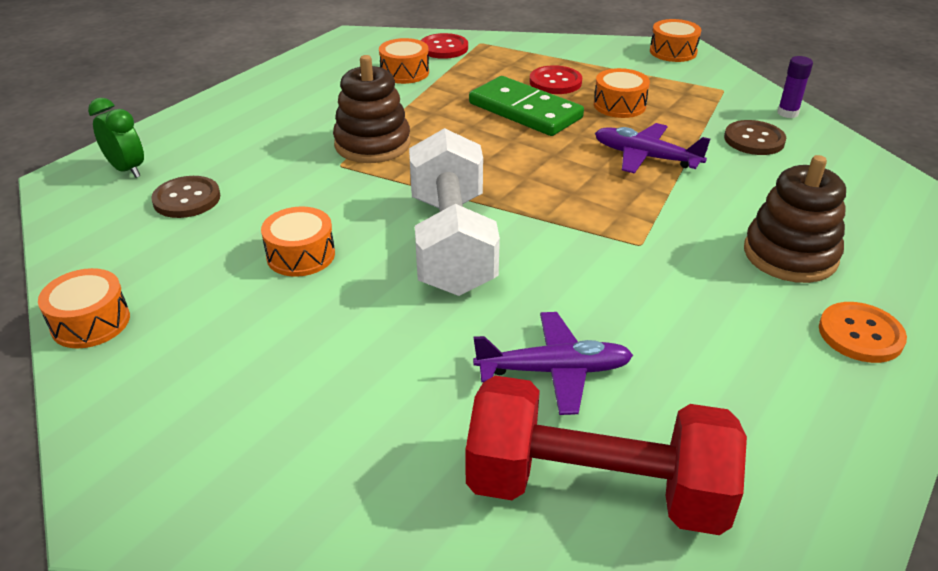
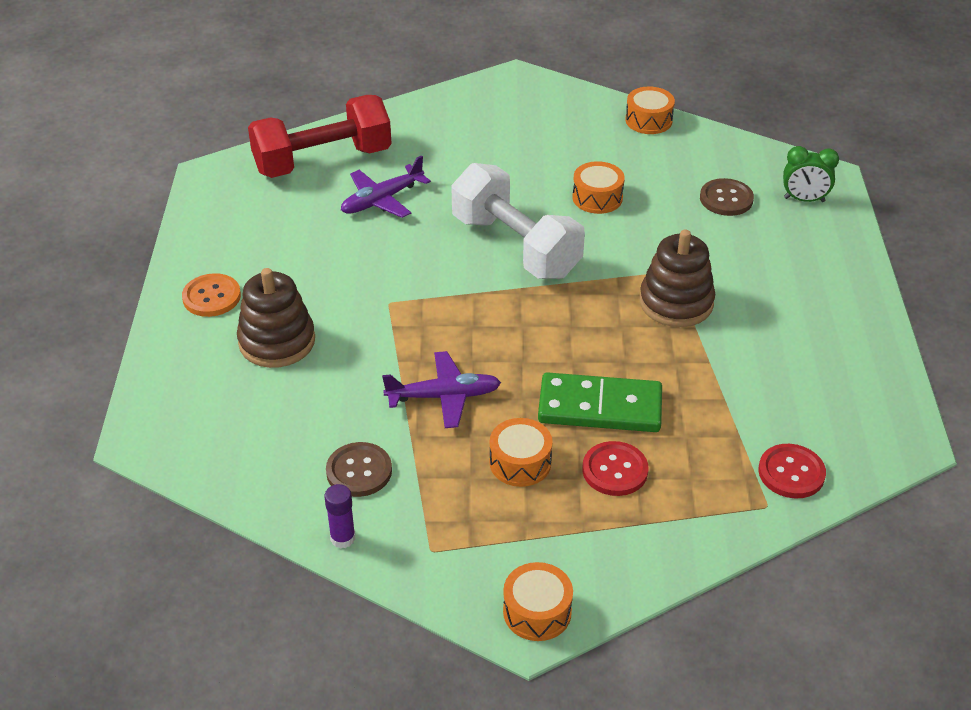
camera: 145 degrees right, 5 degrees up
orange drum [379,38,429,84] -> none

